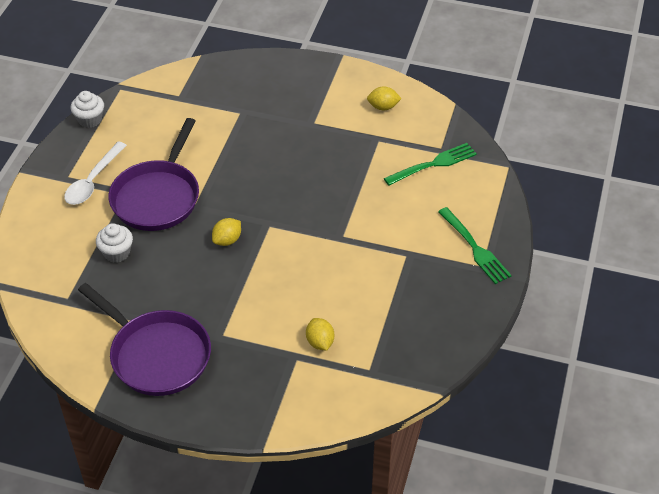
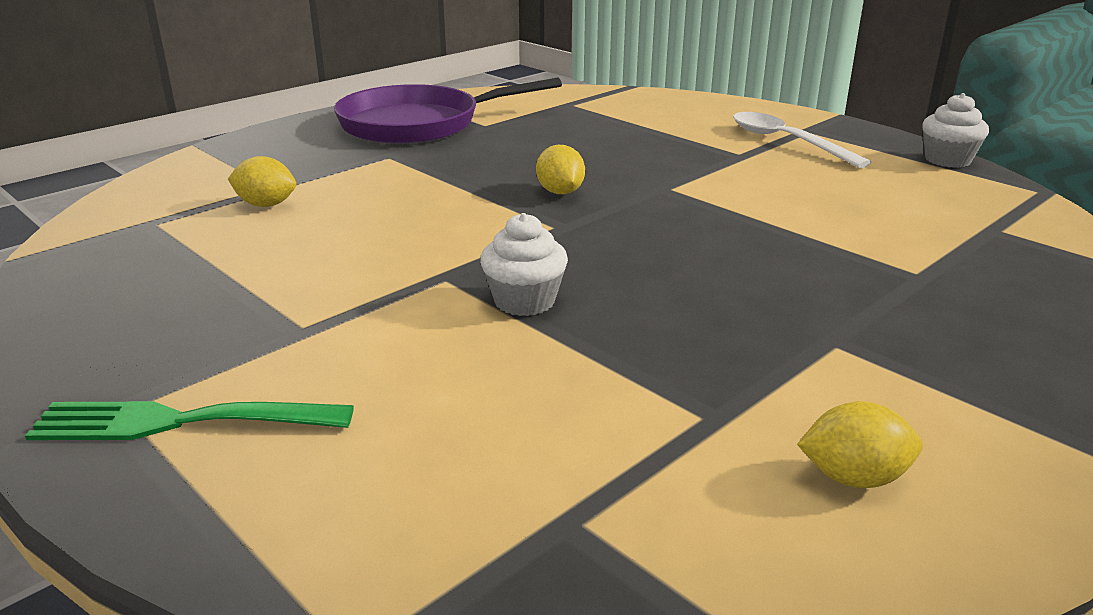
camera: 120 degrees right, 20 degrees down
white cupcake [96,223,133,263] -> white cupcake moved to [480,213,568,316]
purple pan [108,118,199,231] -> none
yellow lemon [367,86,402,110] -> yellow lemon turned 60 degrees clockwise [797,401,923,488]
green fork [384,143,477,186] -> none

